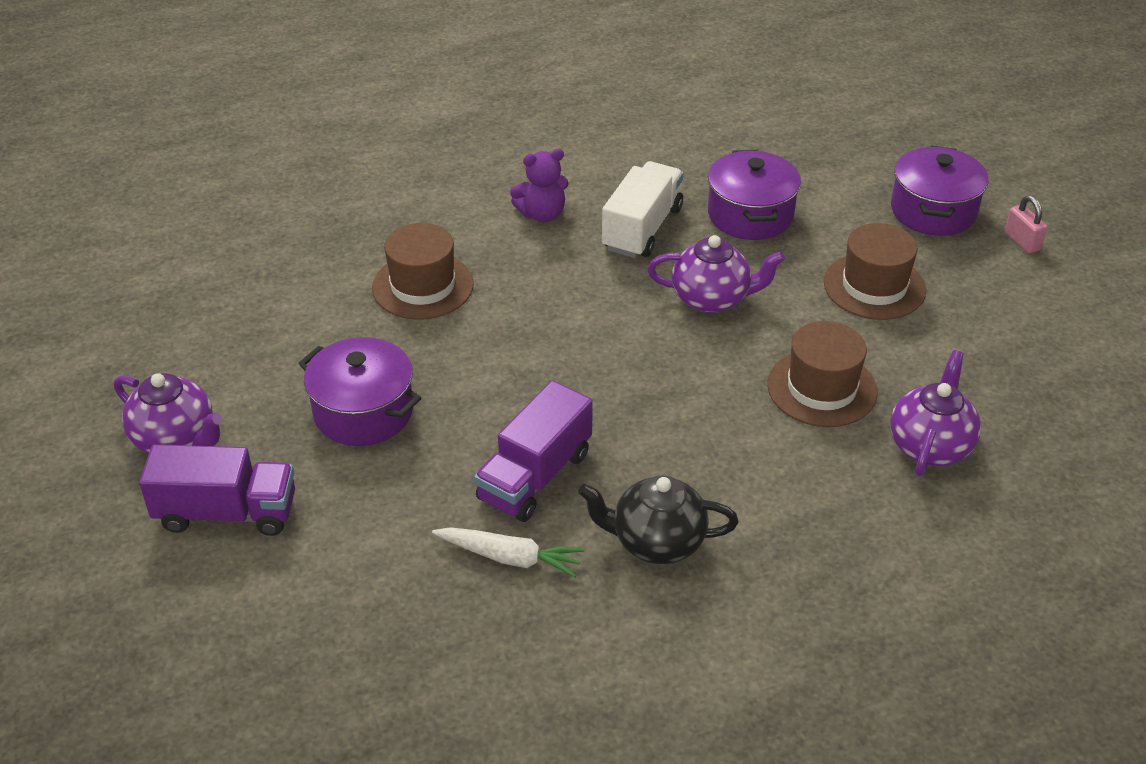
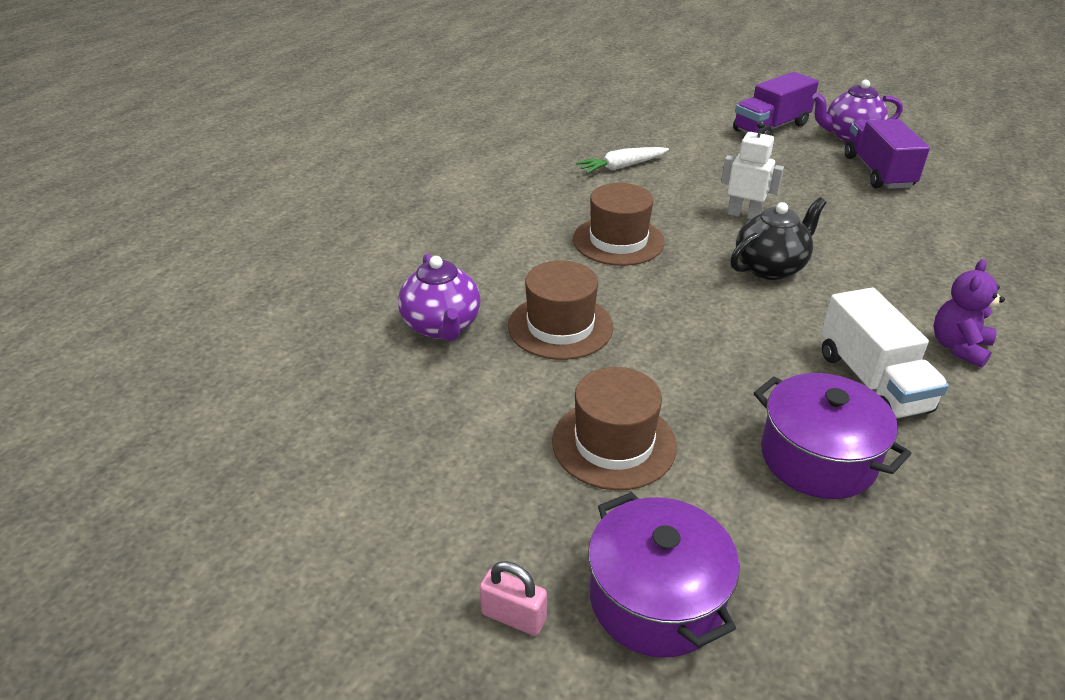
camera: 140 degrees right, 5 degrees down
purple pot [298,337,421,446] -> none
brown hat [372,223,474,319] -> brown hat moved to [573,183,665,266]
purple truck [474,380,593,522] -> purple truck moved to [845,119,930,189]
black teapot [578,475,738,564] -> black teapot moved to [730,197,826,280]
purple teapot [647,235,785,313] -> none
none -> white robot [721,120,784,219]

